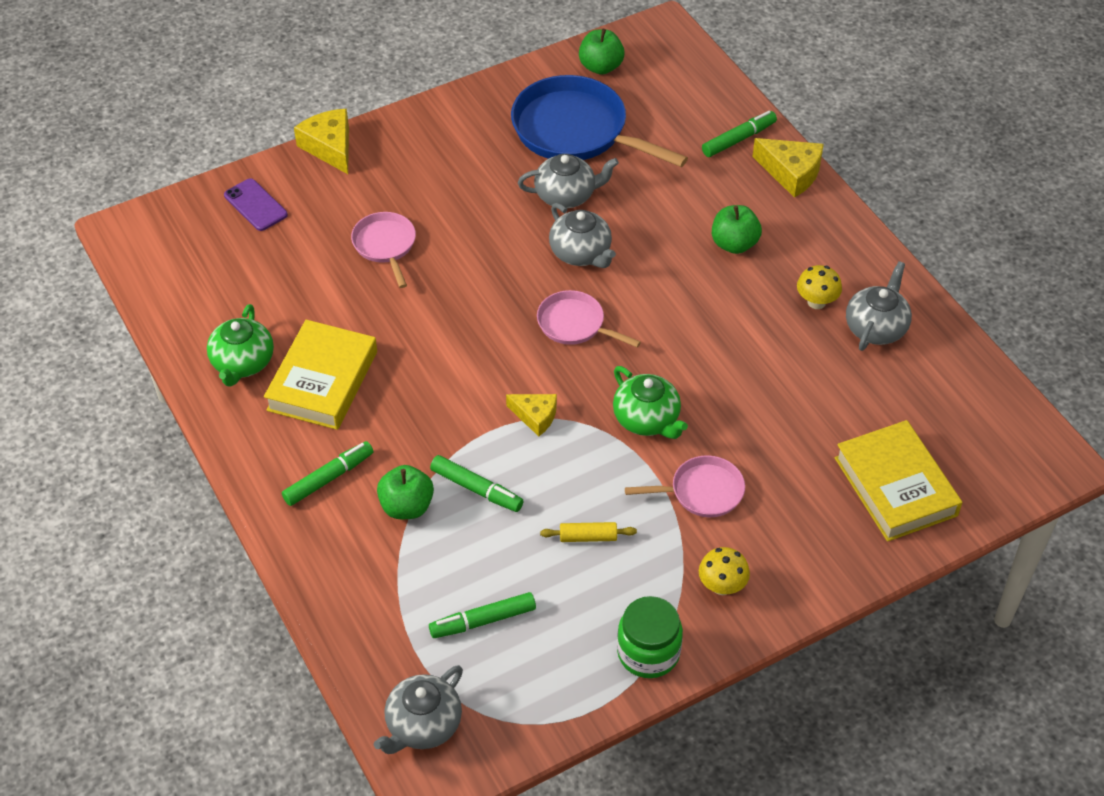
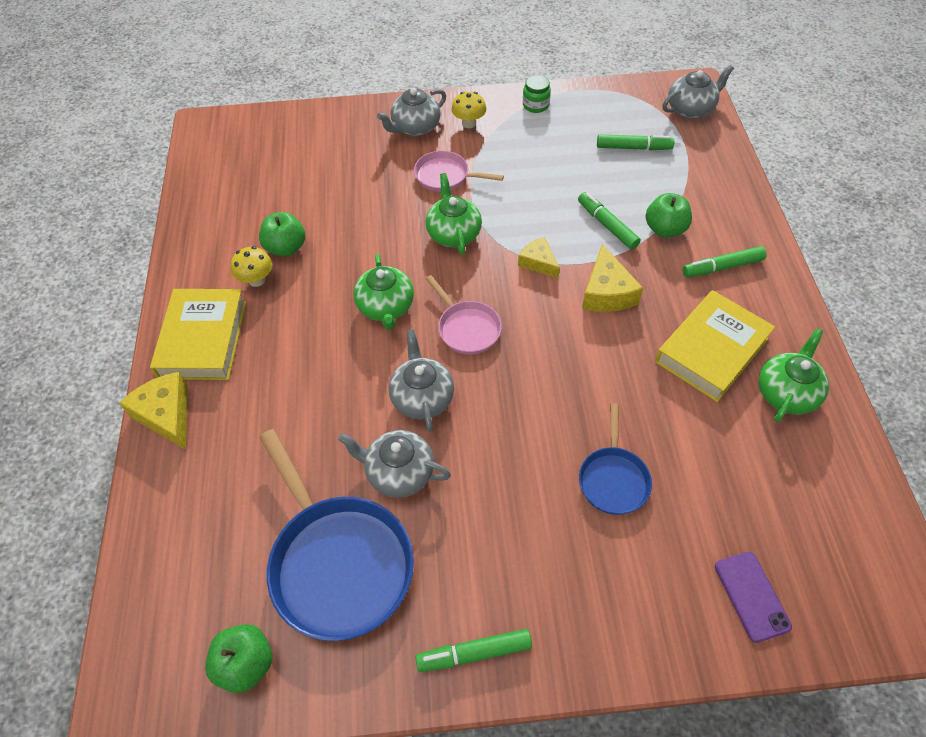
camera: 155 degrees left, 5 degrees up
yellow cheese [294,109,349,174] -> yellow cheese moved to [582,244,643,312]
pink pan [351,212,416,288] -> blue pan [579,403,652,515]
yellow rolling pin [540,522,637,542] -> none
green jar [617,596,683,678] -> green jar [523,75,551,113], size x0.65
green marker [702,111,777,157] -> green marker moved to [415,629,532,672]
green apple [712,205,762,254] -> green apple moved to [259,212,305,257]
yellow book [835,420,962,542] -> yellow book moved to [150,289,247,380]
grey teapot [846,261,912,351] -> grey teapot moved to [377,88,446,136]
none -> green teapot [354,254,414,330]

